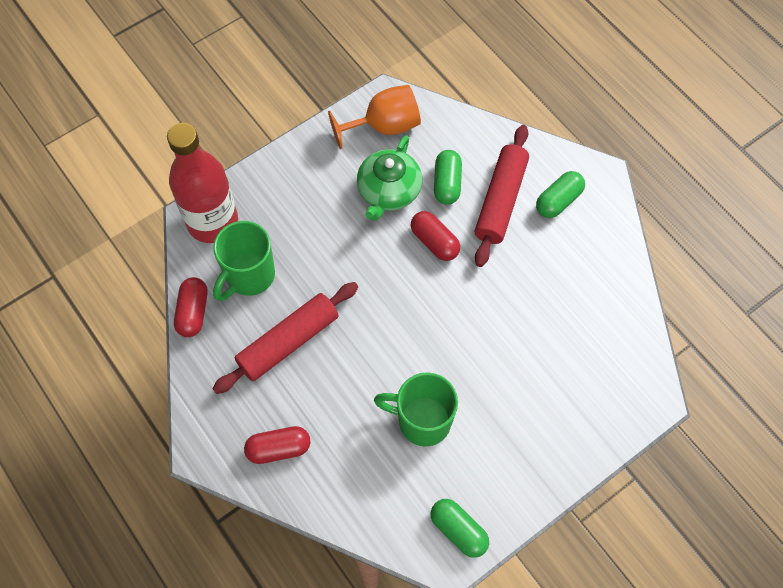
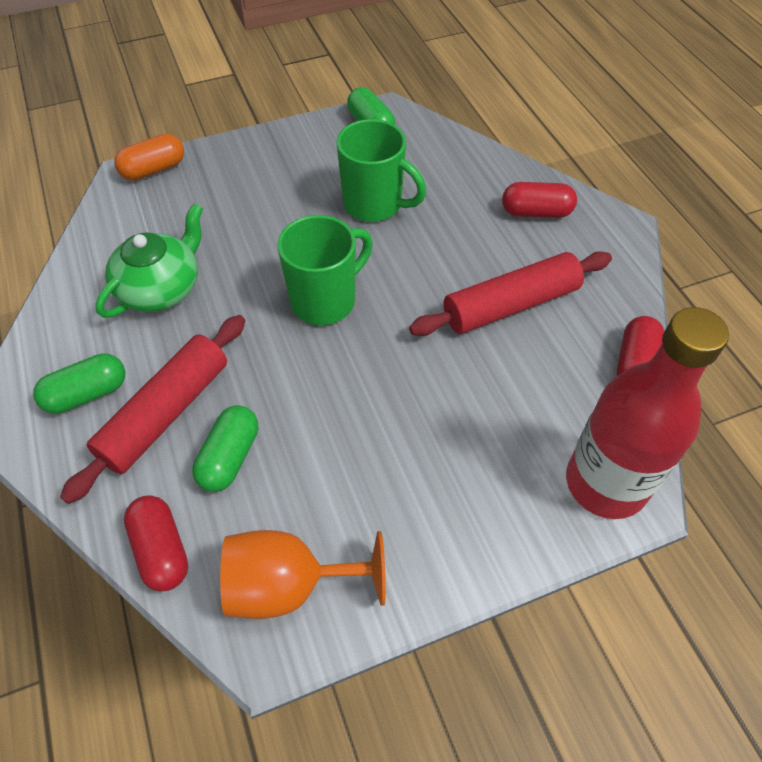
camera: 165 degrees left, 10 degrees down
green mug [213,221,275,301] -> green mug moved to [277,215,373,325]
green teapot [357,135,422,221] -> green teapot moved to [96,203,203,318]
red capsule [411,211,460,261] -> red capsule moved to [124,495,188,592]
none -> orange capsule [114,134,184,181]

